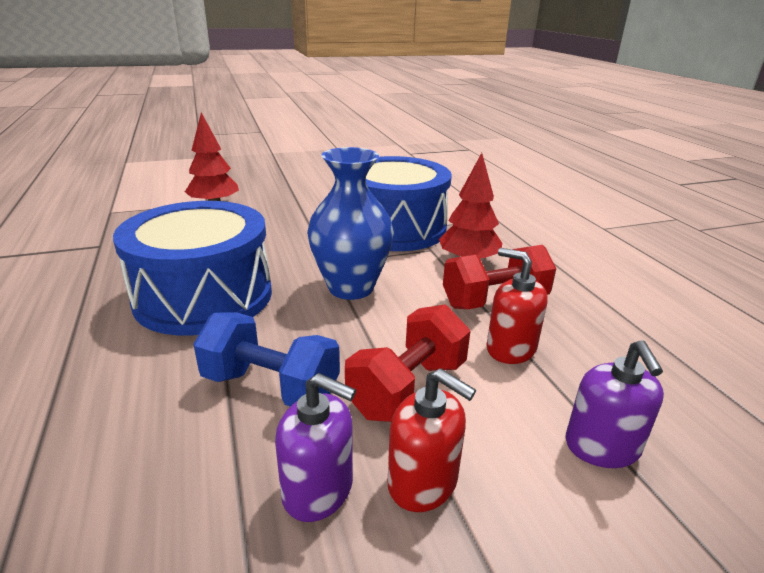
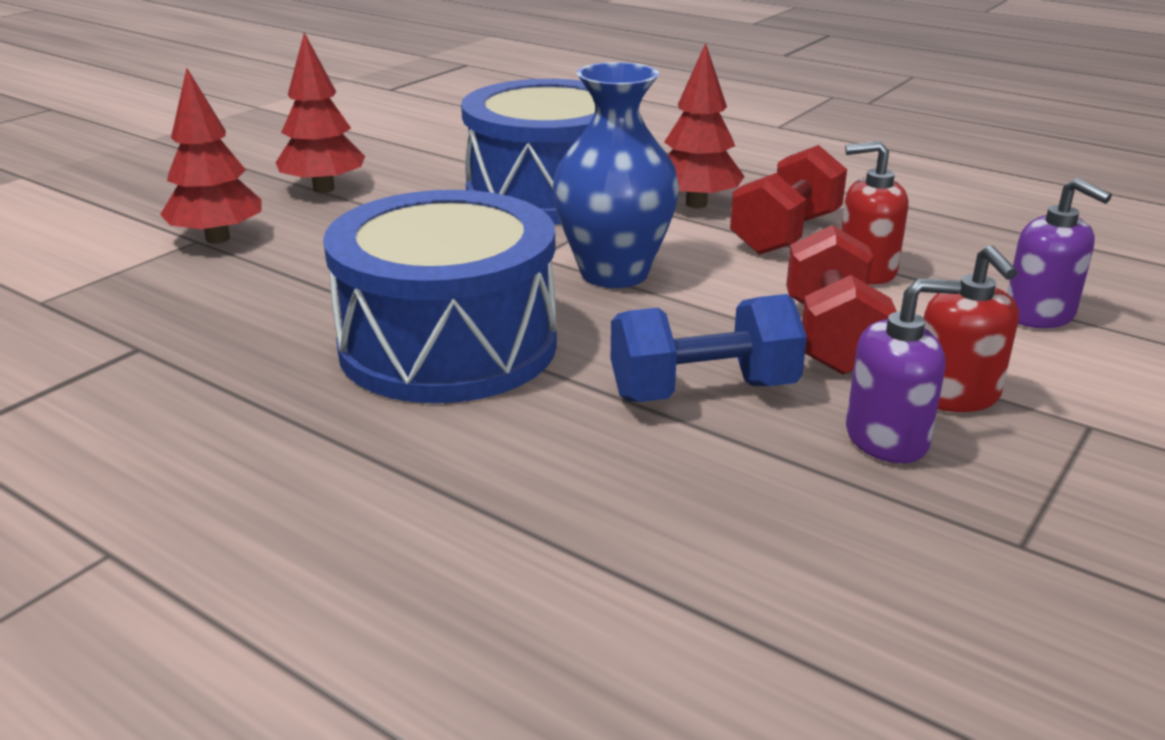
camera: 35 degrees left, 0 degrees up
red soap dispenser [388,368,476,512] -> red soap dispenser turned 75 degrees clockwise [924,245,1019,412]
none -> red tree [275,33,365,193]

